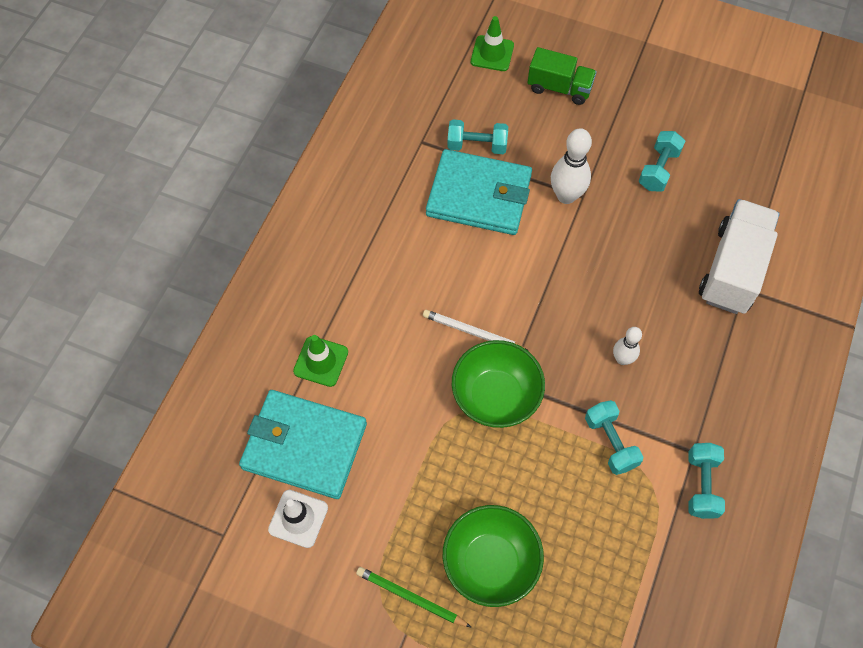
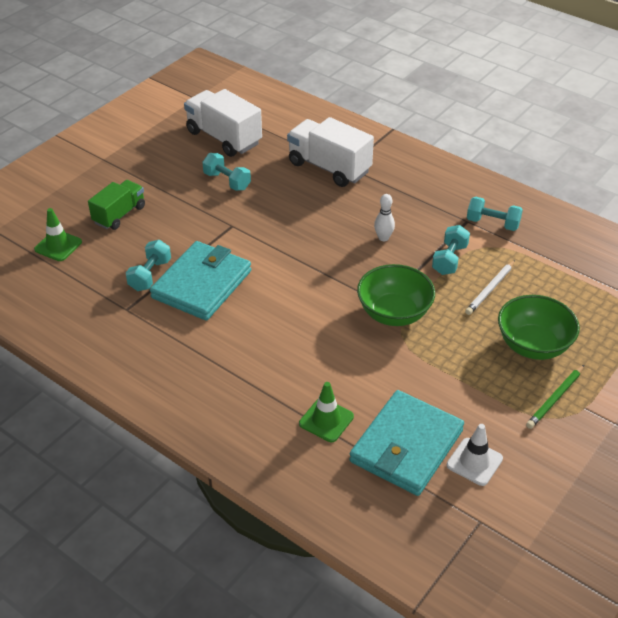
camera: 75 degrees left, 20 degrees down
white pencil [423,310,527,350] -> white pencil moved to [465,260,515,315]
white bowling pin [551,128,592,204] -> none
turquoise dumbbell [585,400,643,475] -> turquoise dumbbell turned 60 degrees counterclockwise [432,225,470,275]
none -> white truck [184,89,262,157]

